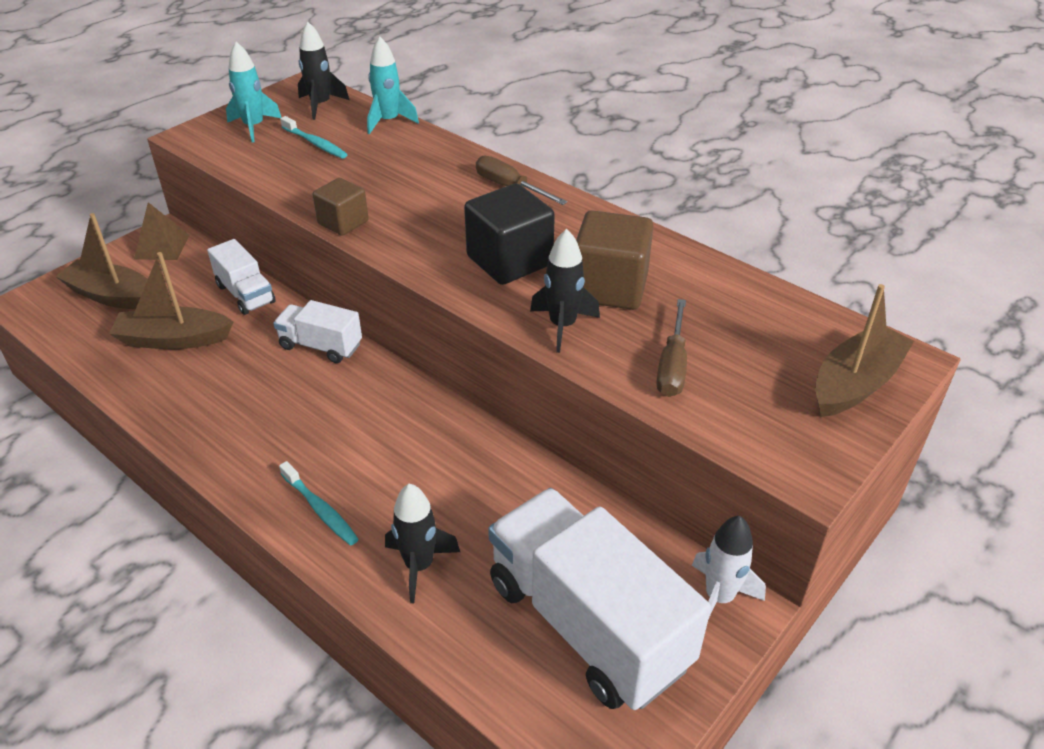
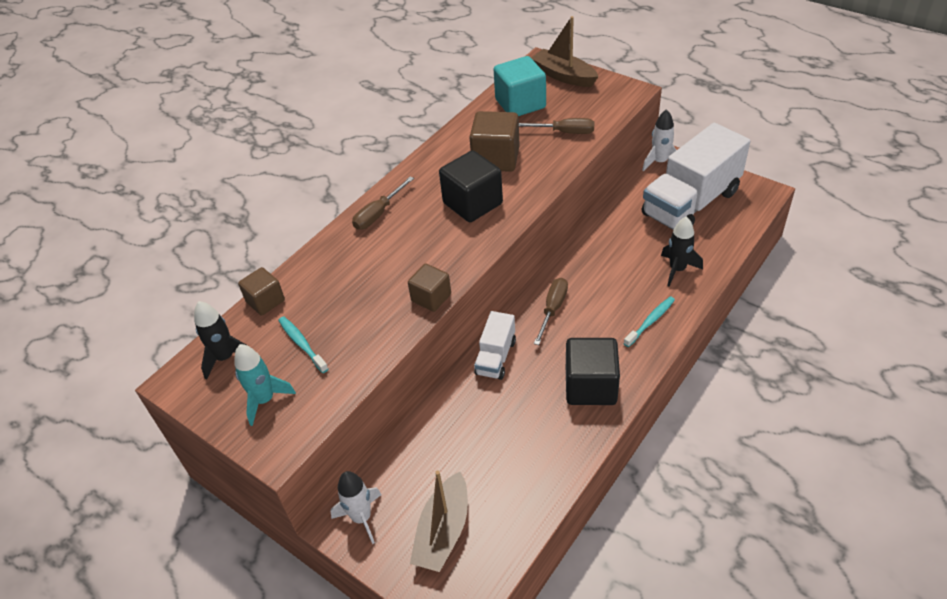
camera: 90 degrees left, 5 degrees up
brown boat [109,252,233,349] -> none
brown pyramid [134,202,189,260] -> white rocket [331,471,381,544]
white truck [207,239,276,315] -> none
turquoise toothbrush [280,116,348,159] -> turquoise toothbrush turned 75 degrees counterclockwise [278,316,329,373]
turquoise rocket [367,37,419,134] -> brown cube [238,267,285,316]
black rocket [530,229,600,353] -> none
none -> turquoise cube [493,56,546,116]
none -> brown screwdriver [534,278,568,345]
none -> black cube [566,338,620,405]

